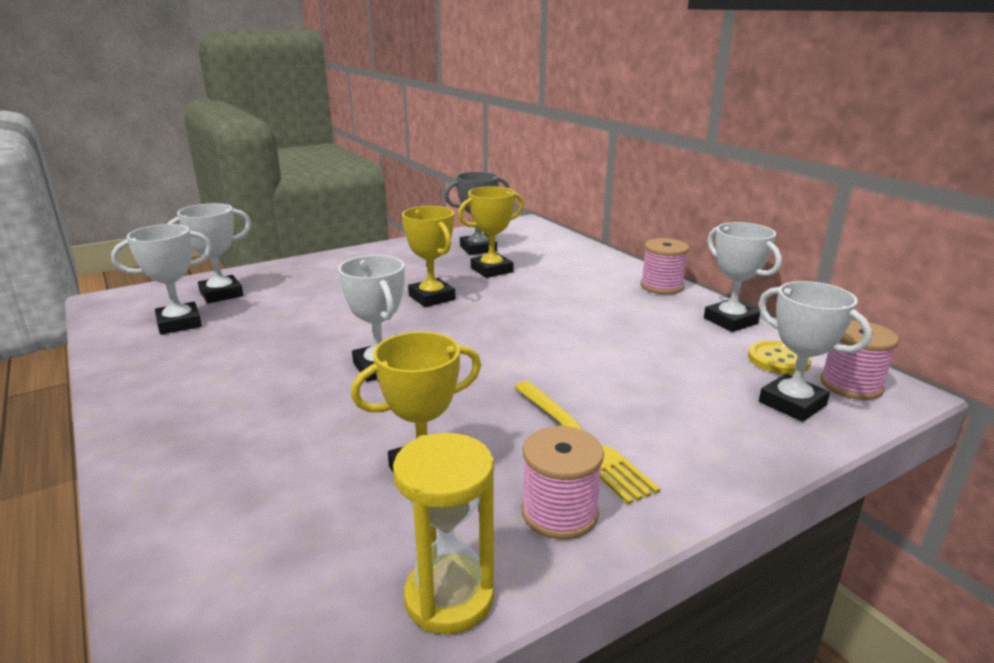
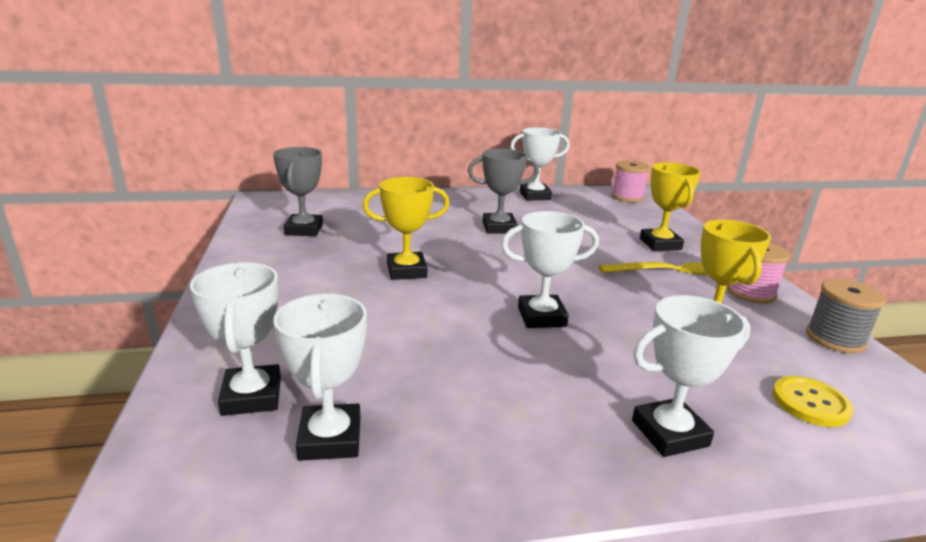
camera: 70 degrees left, 0 degrees up
yellow hourglass [393,433,494,634] -> grey spool [806,279,886,353]
yellow trophy [458,186,524,278] -> yellow trophy moved to [640,162,701,251]
pink spool [641,238,689,294] -> none
yellow button [748,341,812,374] -> yellow button moved to [772,376,853,427]
white trophy [758,281,872,422] -> white trophy moved to [632,295,751,457]
none -> grey trophy [468,149,539,234]

